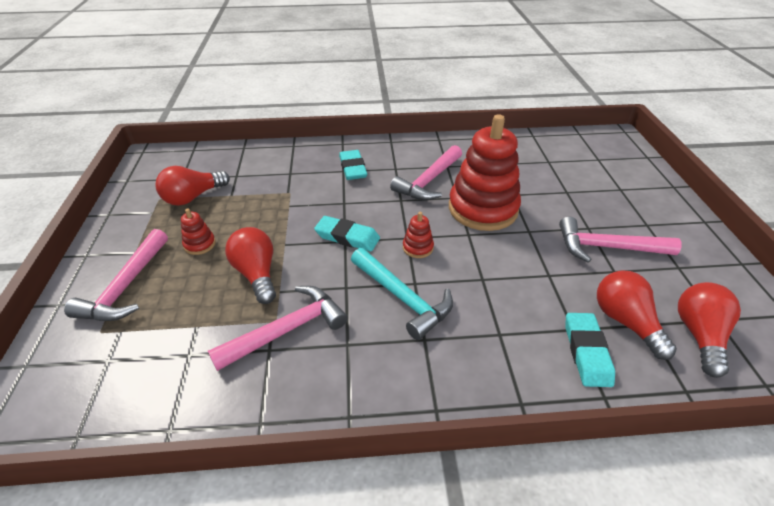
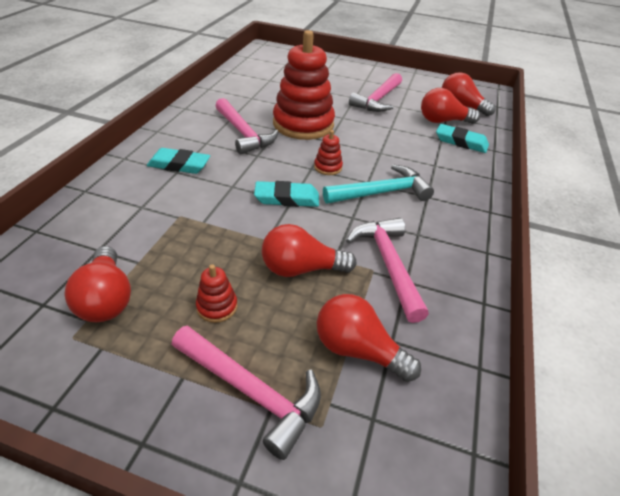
camera: 70 degrees left, 0 degrees up
turquoise eraser [314,216,380,252] -> turquoise eraser turned 45 degrees clockwise [254,181,319,207]
none -> red light bulb [317,294,421,382]

